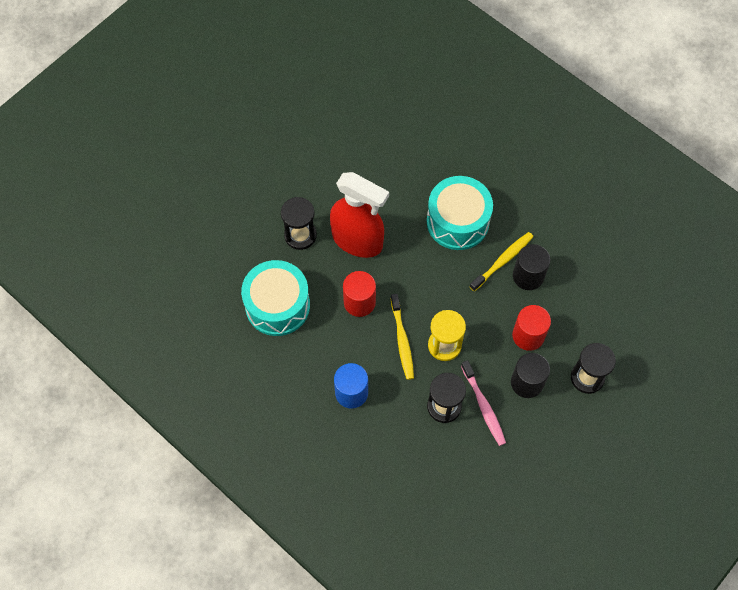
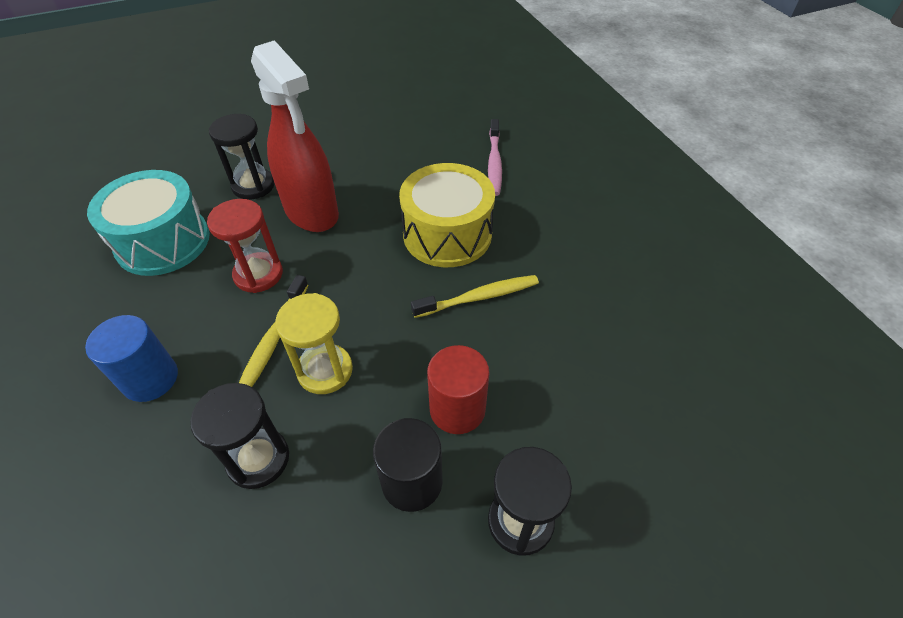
camera: 25 degrees right, 15 degrees down
red cylinder [343,271,376,317] -> red hourglass [207,199,283,293]
turquoise drum [427,176,493,250] -> yellow drum [399,163,495,267]
pink toothbrush [461,360,506,446] -> pink toothbrush moved to [488,119,502,196]
black cylinder [513,244,550,290] -> none

